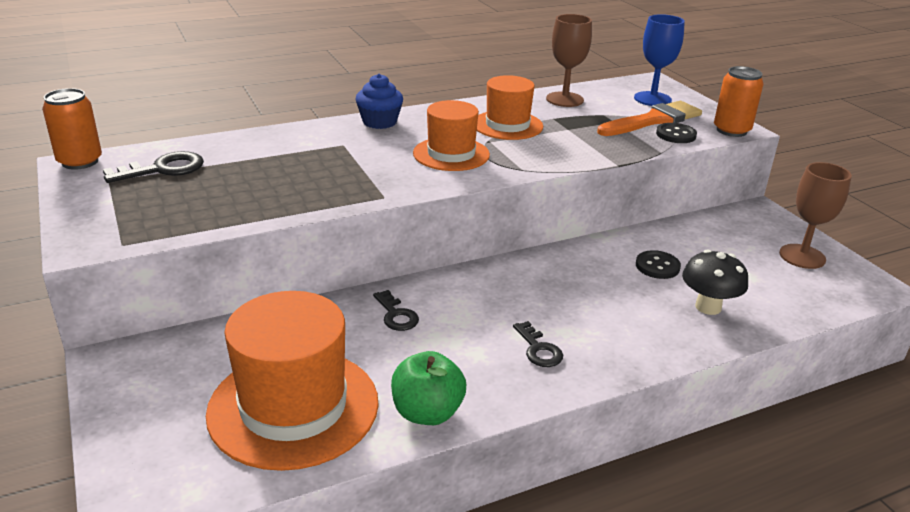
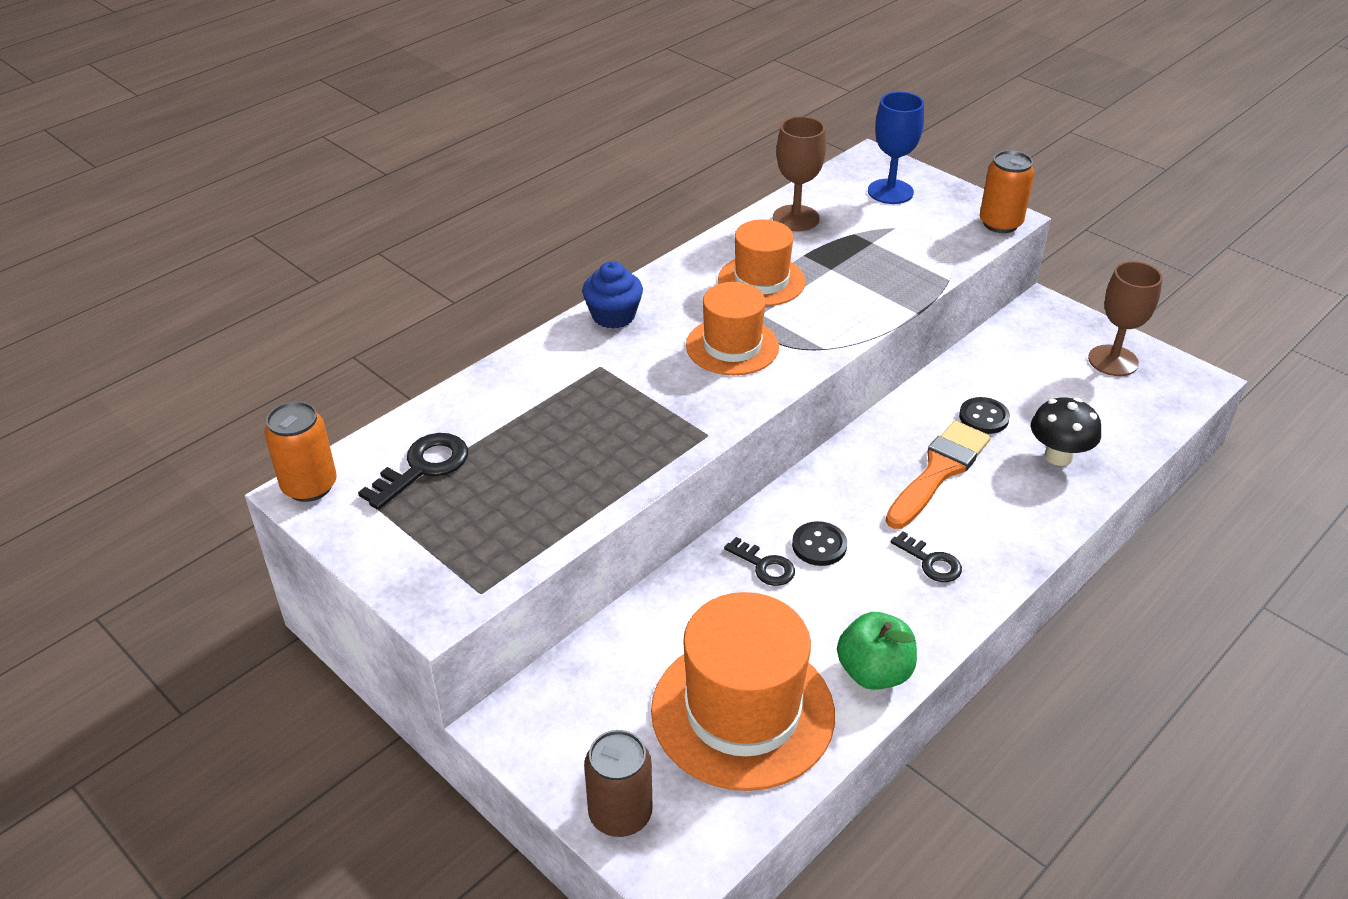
camera: 20 degrees left, 10 degrees up
orange brush [597,101,702,136] -> orange brush moved to [886,420,991,529]
black button [656,123,697,143] -> black button moved to [792,521,847,566]
none -> brown can [584,730,652,837]

